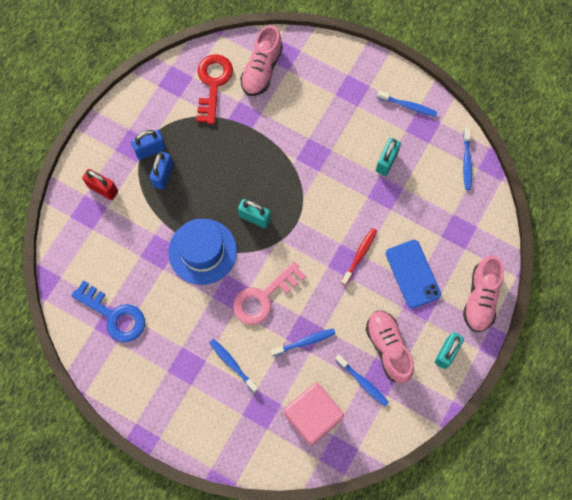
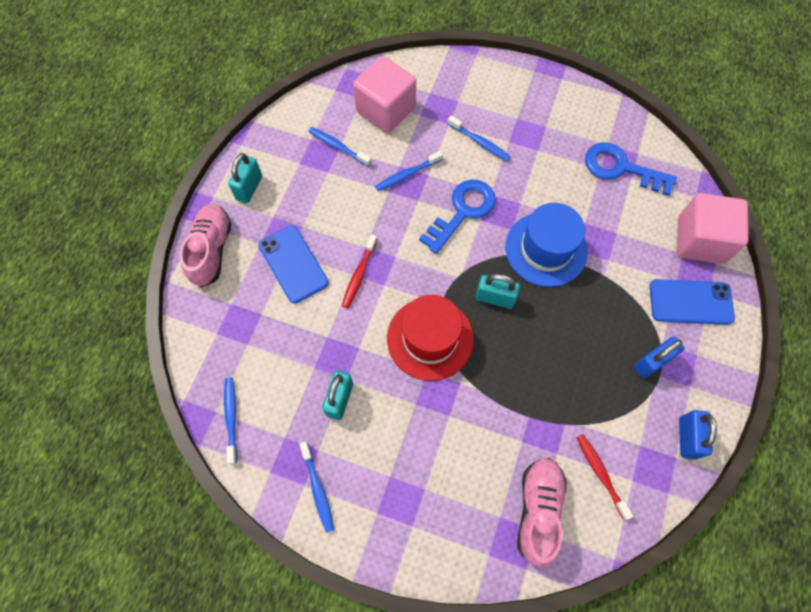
camera: 170 degrees right, 5 degrees down
red padlock [82,169,118,200] -> blue phone [650,279,735,325]
blue padlock [149,151,173,190] -> blue padlock moved to [679,410,717,459]
red key [196,54,233,124] -> red toothbrush [576,434,633,520]
pink key [233,262,306,325] -> blue key [419,179,496,254]
pink shoe [366,310,414,383] -> none
blue toothbrush [377,90,437,117] -> blue toothbrush turned 120 degrees counterclockwise [299,441,334,533]
none -> red hat [387,295,474,381]
none -> pink cube [677,193,749,264]

